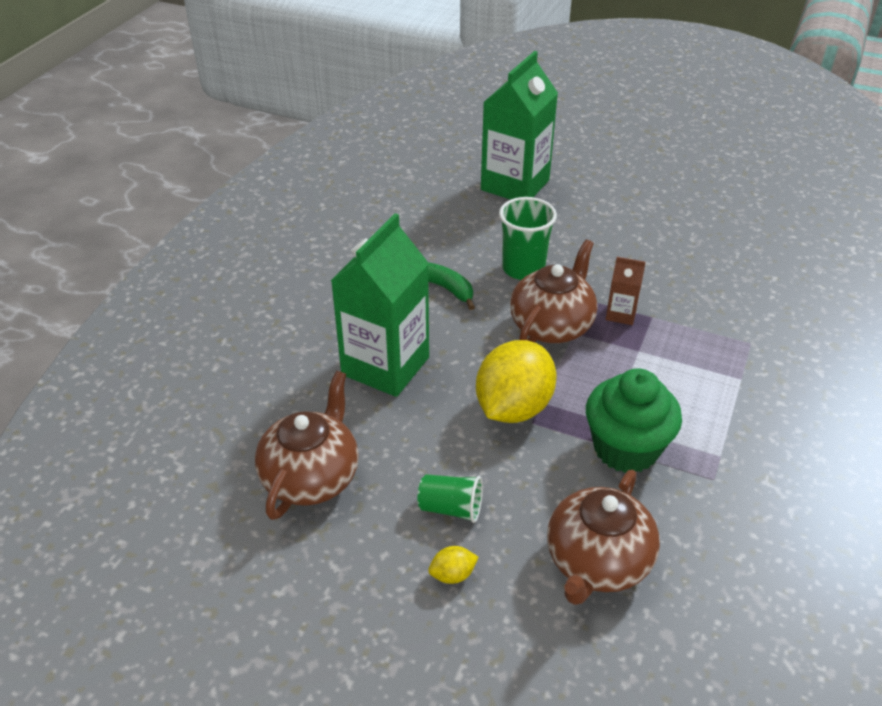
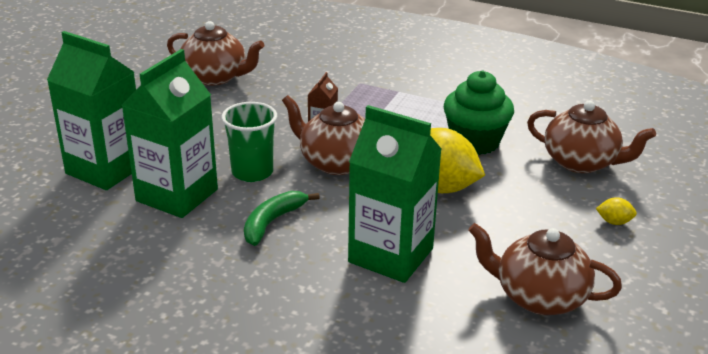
camera: 90 degrees left, 10 degrees down
green cup [417,474,483,523] -> none
yellow lemon [428,546,479,584] -> yellow lemon turned 60 degrees counterclockwise [596,197,637,225]
none -> green carton [122,49,218,218]
none -> brown teapot [167,21,264,86]

